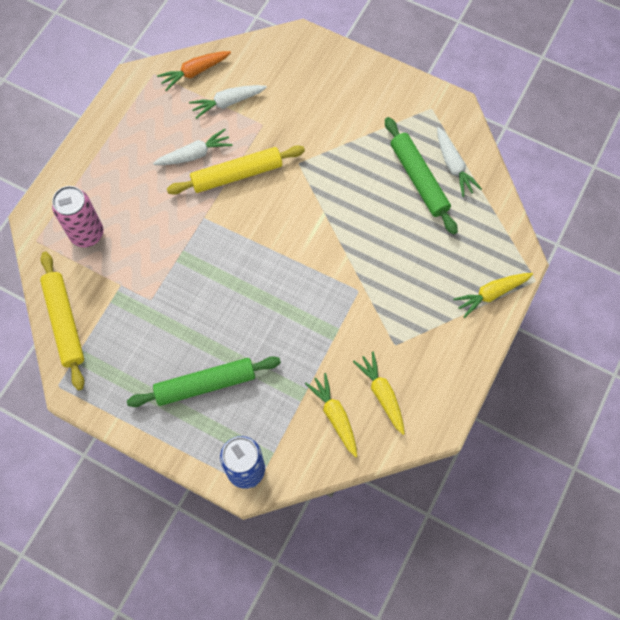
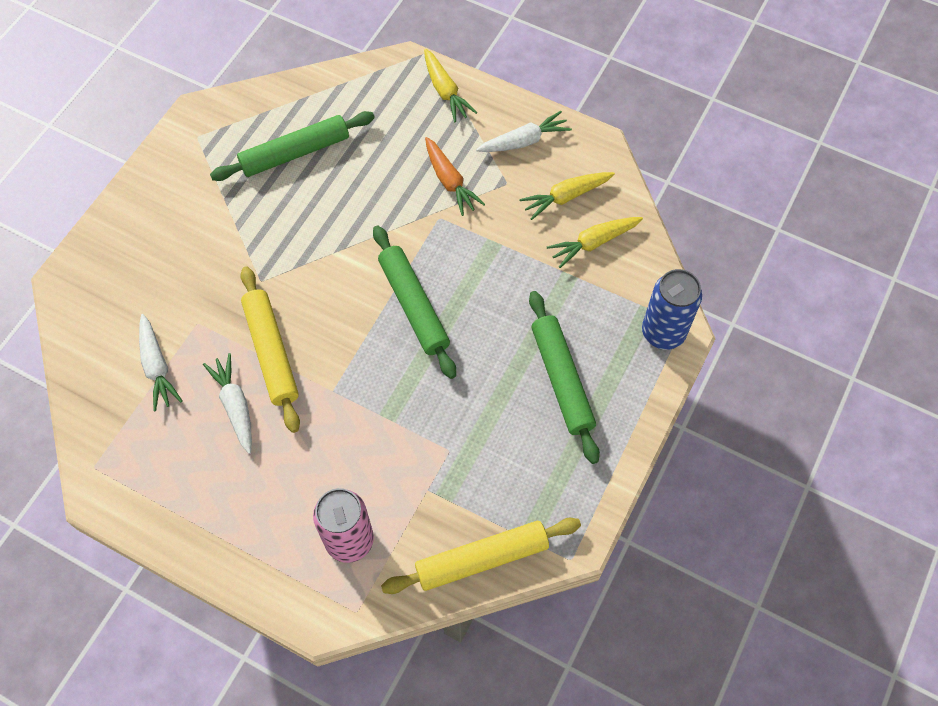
camera: 90 degrees left, 5 degrees down
orange carrot [157,51,231,91] -> orange carrot moved to [425,137,485,216]
white carrot [437,127,482,197] -> white carrot moved to [476,111,572,152]
none -> green rolling pin [373,225,456,379]

